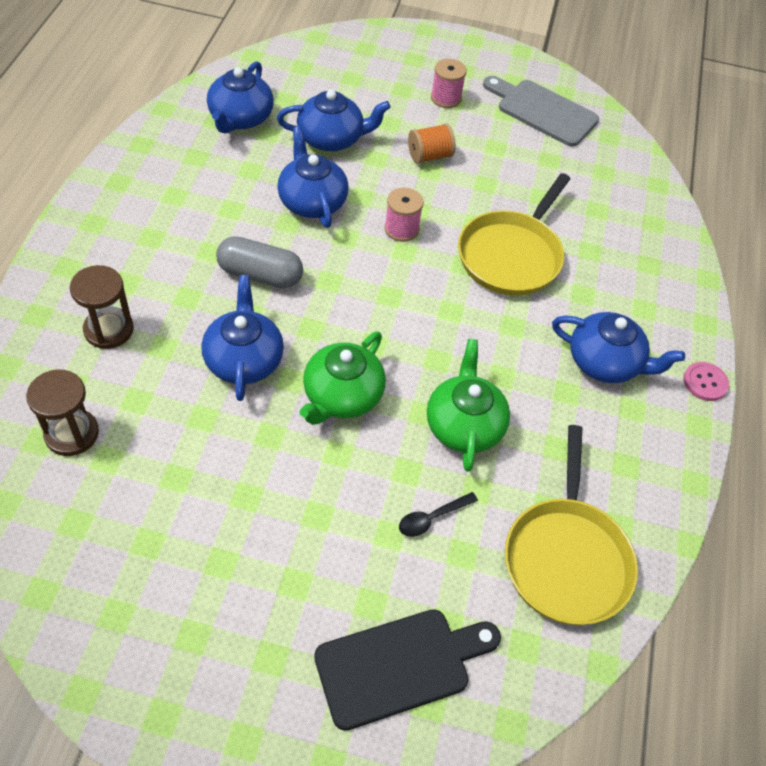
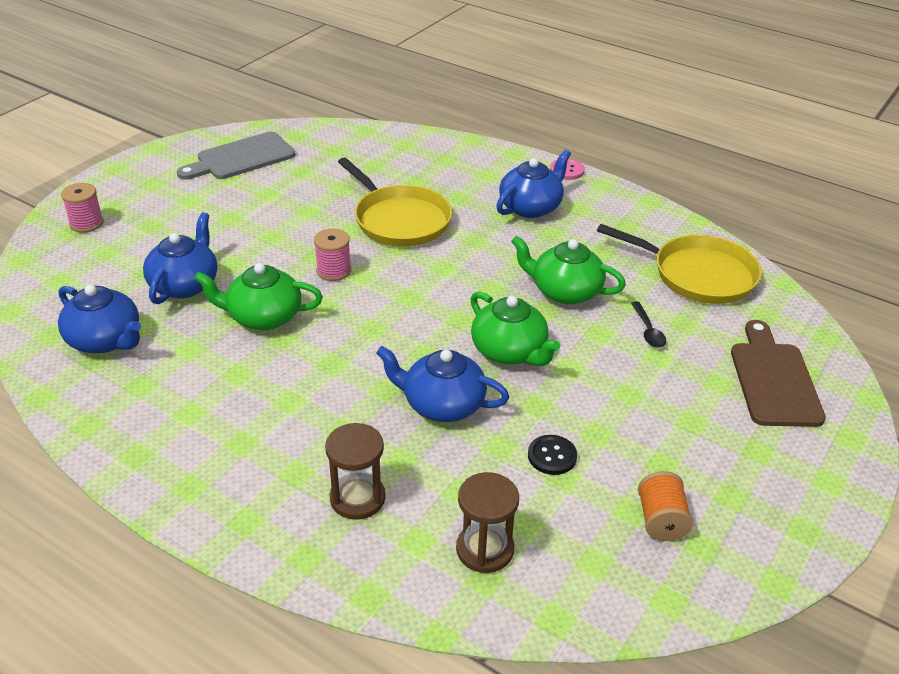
camera: 65 degrees left, 15 degrees down
grey capsule [216,236,303,288] -> none
blue teapot [277,126,348,228] -> green teapot [194,263,323,330]
black cutting board [314,609,501,731] -> brown cutting board [731,320,826,427]
orange spool [408,123,456,164] -> orange spool moved to [638,471,693,541]
pink spool [431,59,467,108] -> pink spool moved to [61,183,104,233]
none -> black button [528,435,577,475]

